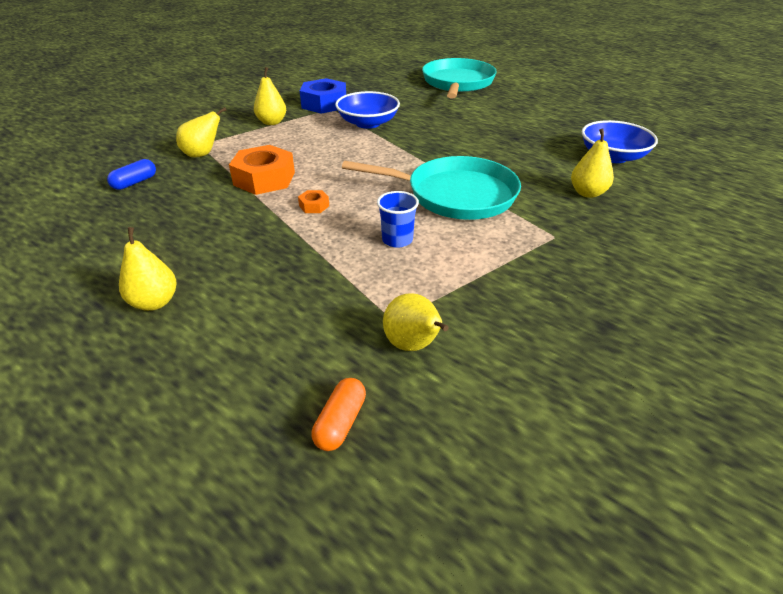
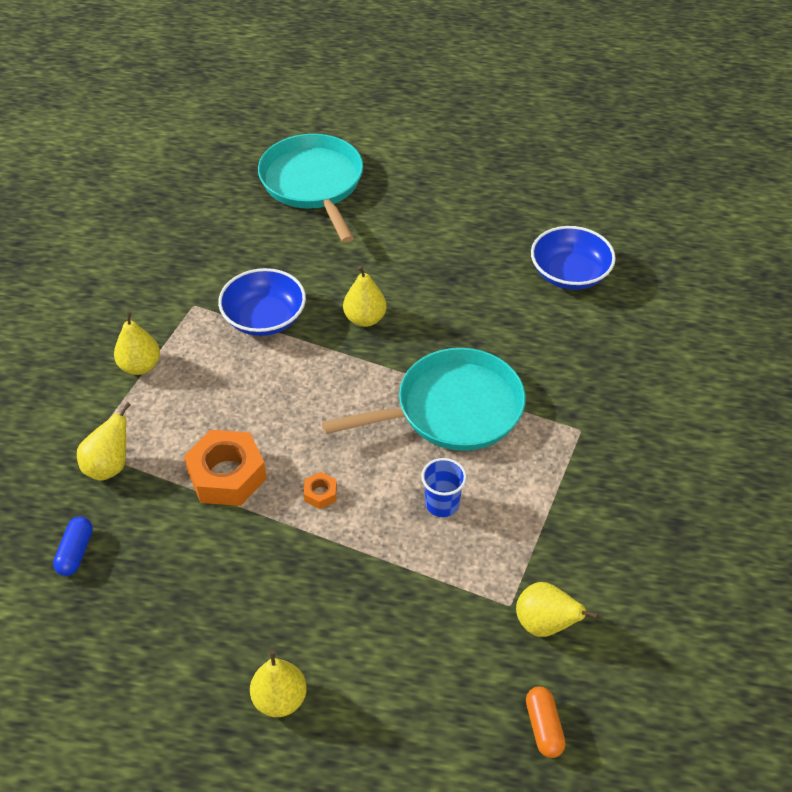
camera: 30 degrees left, 10 degrees up
blue nut [300,78,346,114] -> none
yellow pear [571,128,614,198] -> yellow pear moved to [343,266,387,327]

